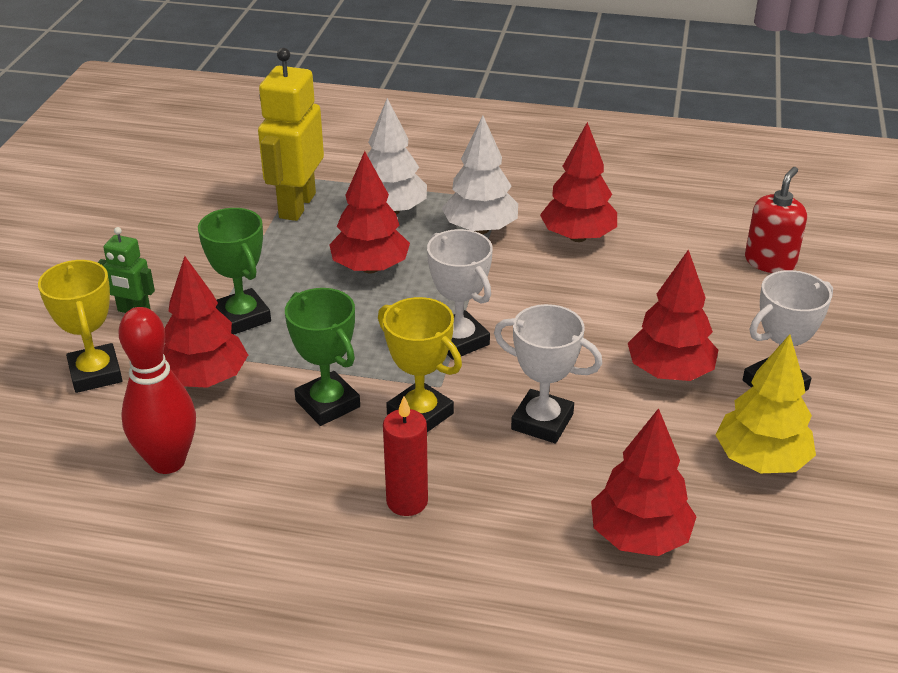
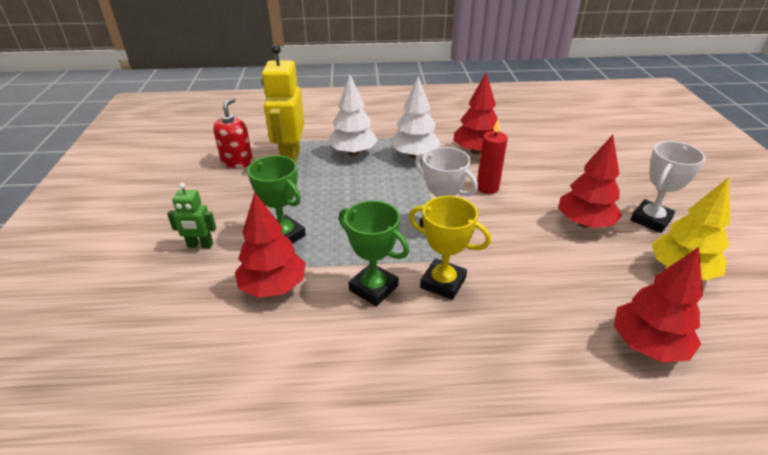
camera: 15 degrees left, 0 degrees up
yellow trophy [38,260,122,393] -> none
red bowling pin [119,307,196,474] -> none
red tree [329,151,410,274] -> none
red candle [383,396,428,516] -> red candle moved to [477,119,508,194]
white trophy [494,304,602,443] -> none
red soap dispenser [745,167,807,273] -> red soap dispenser moved to [213,98,253,168]

